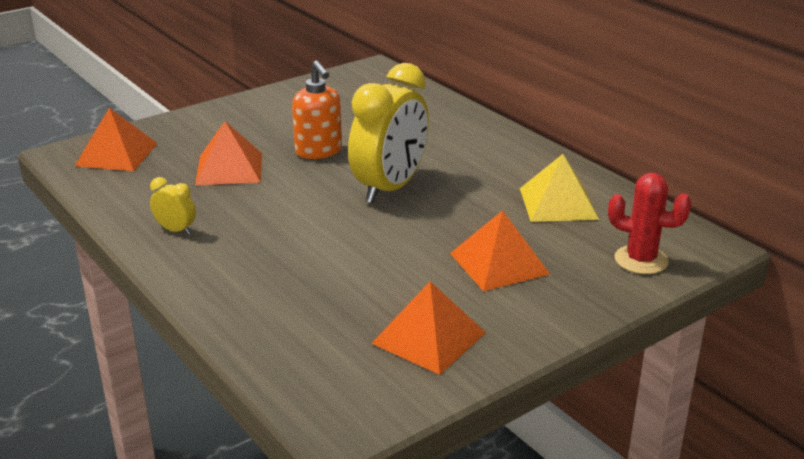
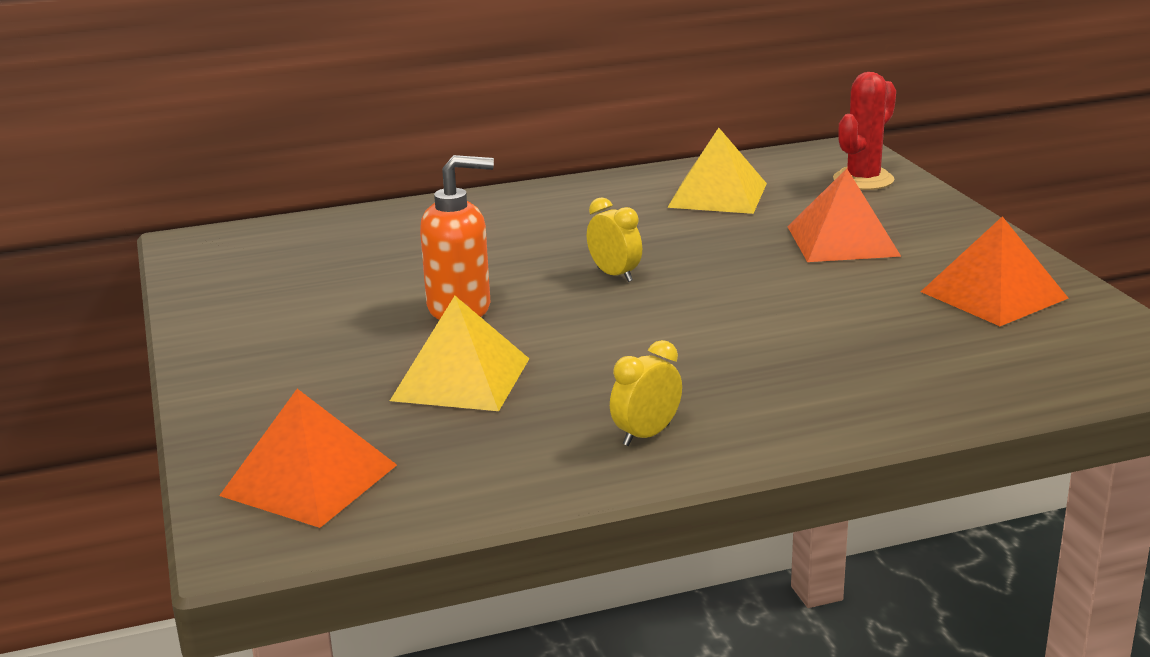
camera: 70 degrees left, 5 degrees down
orange pyramid [195,121,262,185] -> yellow pyramid [390,296,529,411]
yellow clock [348,63,429,203] -> yellow clock [587,197,642,282], size x0.43

